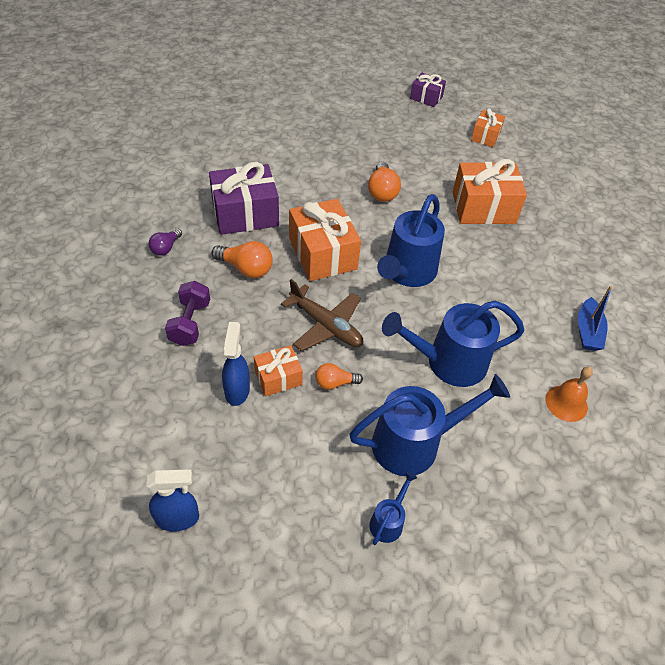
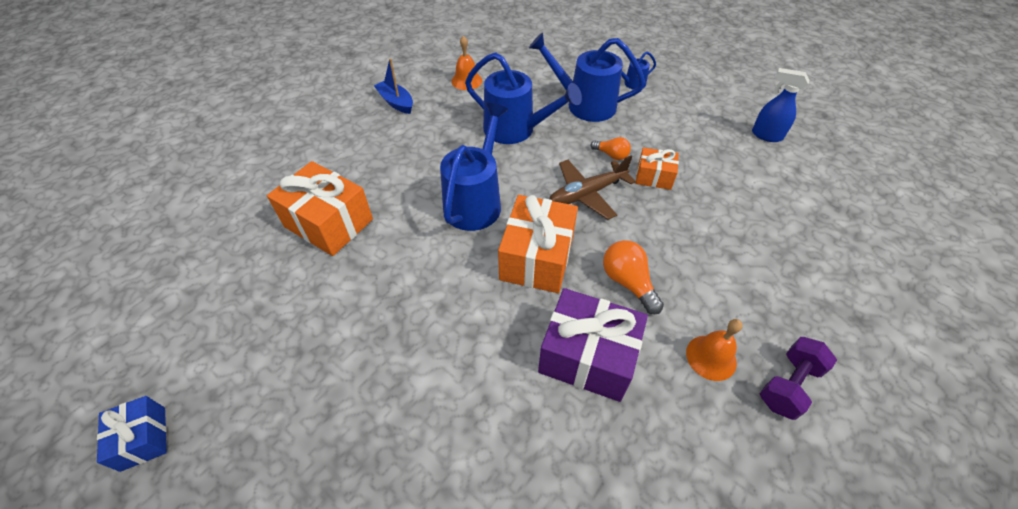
camera: 140 degrees left, 0 degrees up
purple light bulb [149,228,182,256] -> orange bell [686,319,743,381]
purple dumbbell [165,281,210,346] -> purple dumbbell moved to [760,337,837,420]
blue spray bottle [222,322,250,406] -> none
brown plane [281,279,363,351] -> brown plane turned 105 degrees counterclockwise [549,156,636,220]
orange light bulb [368,162,401,202] -> none
blue watering can [377,194,445,287] -> blue watering can turned 45 degrees counterclockwise [440,103,508,231]
purple gift [410,73,446,107] -> blue gift [97,396,167,472]
orange gift [471,109,505,147] -> none
blue boat [578,286,612,351] -> blue boat turned 90 degrees counterclockwise [374,58,413,114]

